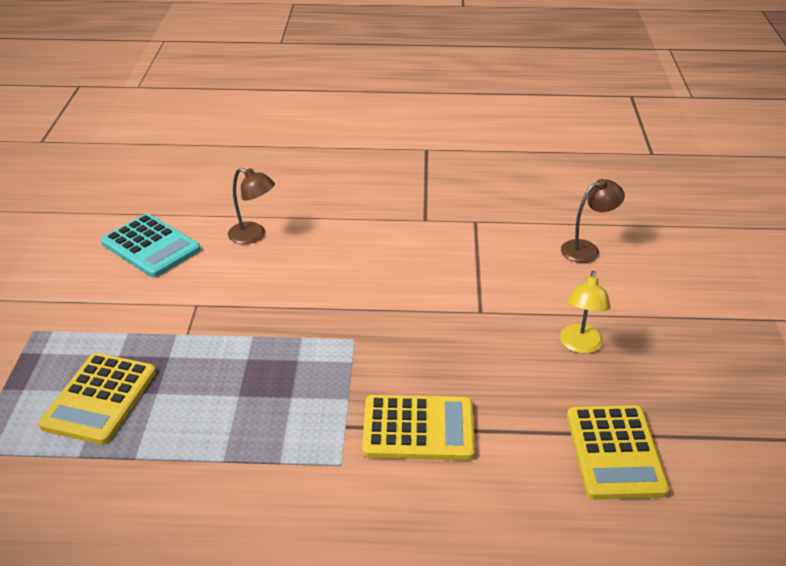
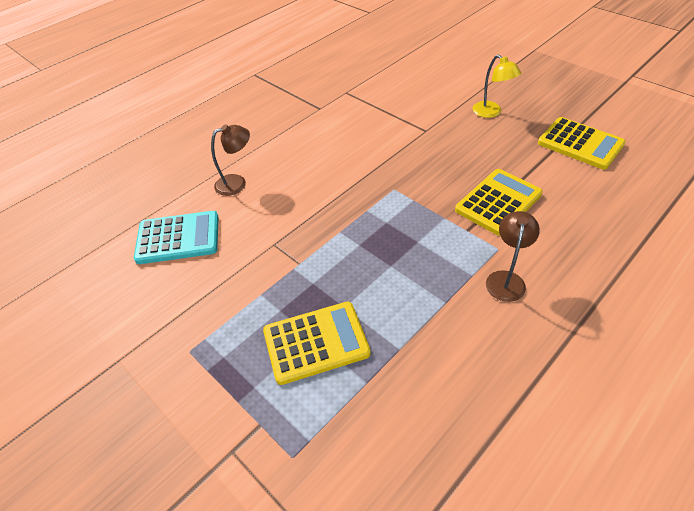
camera: 45 degrees left, 10 degrees up
yellow calculator [38,353,156,445] -> yellow calculator turned 75 degrees counterclockwise [263,302,371,385]
brown lamp [561,179,625,263] -> brown lamp moved to [486,211,540,302]

